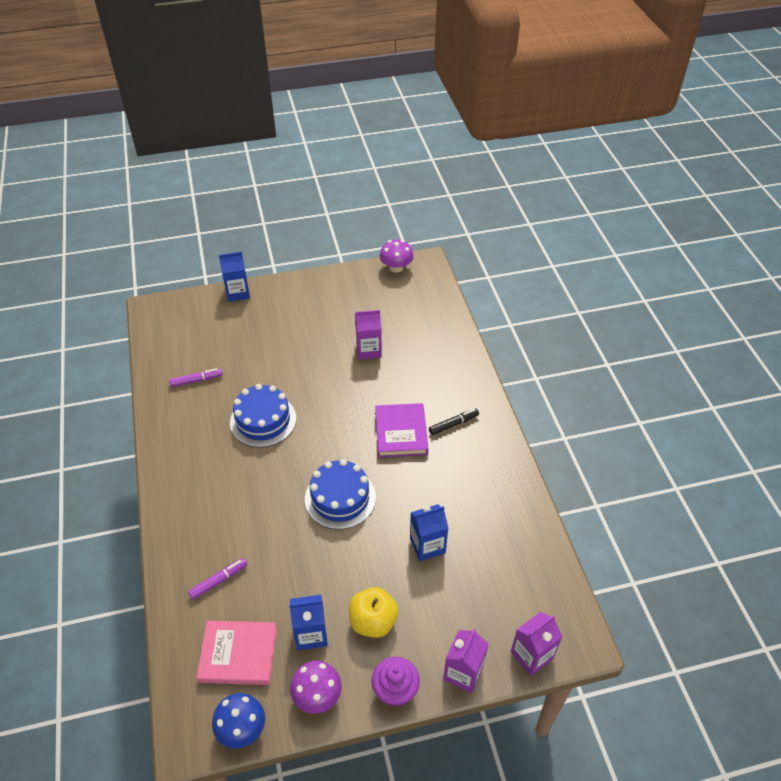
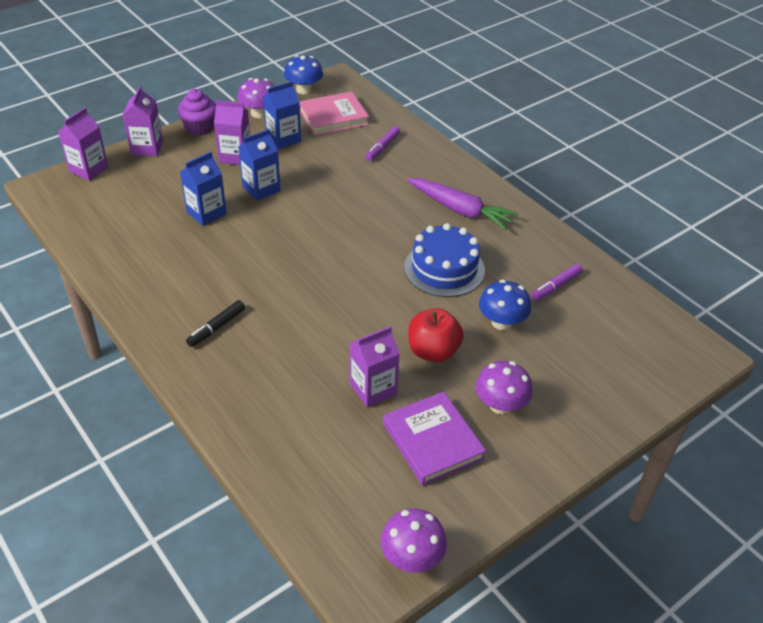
camera: 155 degrees right, 5 degrees down
blue carton [219,251,250,302] -> blue carton moved to [238,129,281,201]
blue cake [305,459,376,530] -> none
yellow apple [349,587,399,638] -> purple carton [214,100,250,165]
purple book [375,403,428,458] -> purple book moved to [383,392,486,486]
none -> purple carrot [407,178,518,230]
none -> red apple [408,308,464,362]
none -> purple mushroom [475,361,533,414]
none -> blue mushroom [479,280,531,330]

